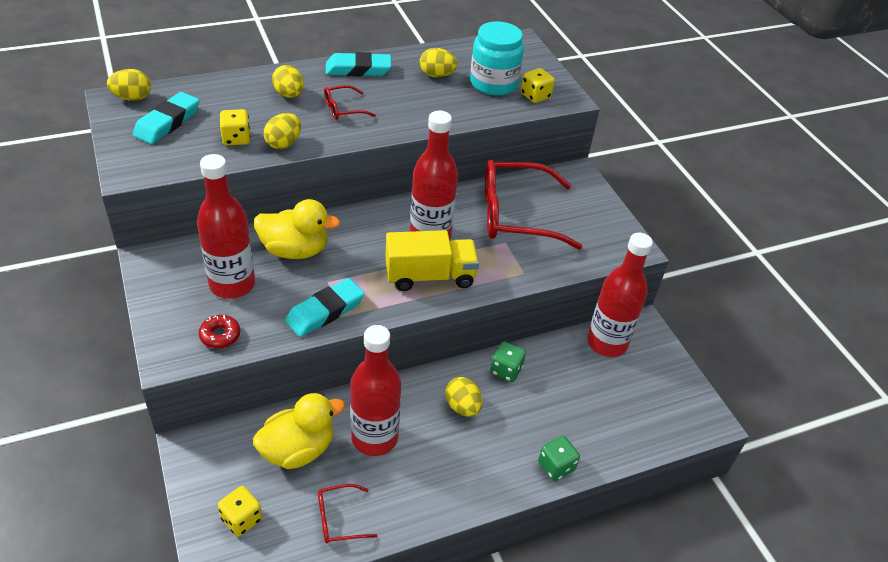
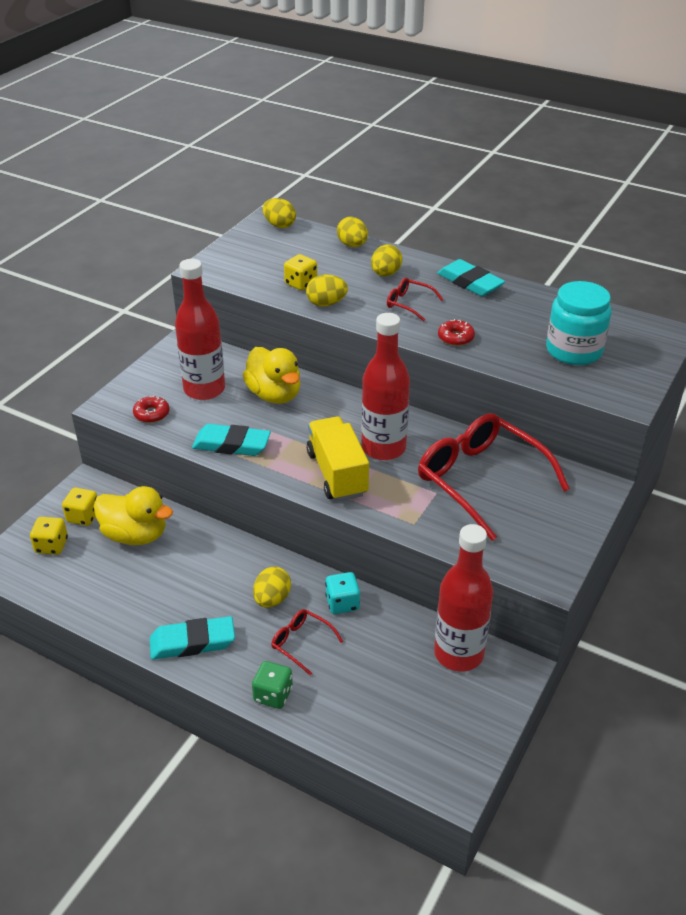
camera: 55 degrees right, 5 degrees down
turquoise eraser [133,92,199,144] -> turquoise eraser moved to [150,616,235,659]
red glasses [318,484,377,543] -> red glasses moved to [271,609,343,676]
red bottle [350,325,401,456] -> none
yellow truck [385,230,479,291] -> yellow truck turned 150 degrees counterclockwise [307,416,369,501]
yellow egg [420,48,458,78] -> yellow egg moved to [337,217,368,247]
green dice [490,341,526,382] -> turquoise dice [325,572,360,614]
yellow dice [521,68,555,103] -> yellow dice moved to [62,488,97,526]
none -> red donut [438,319,475,346]

